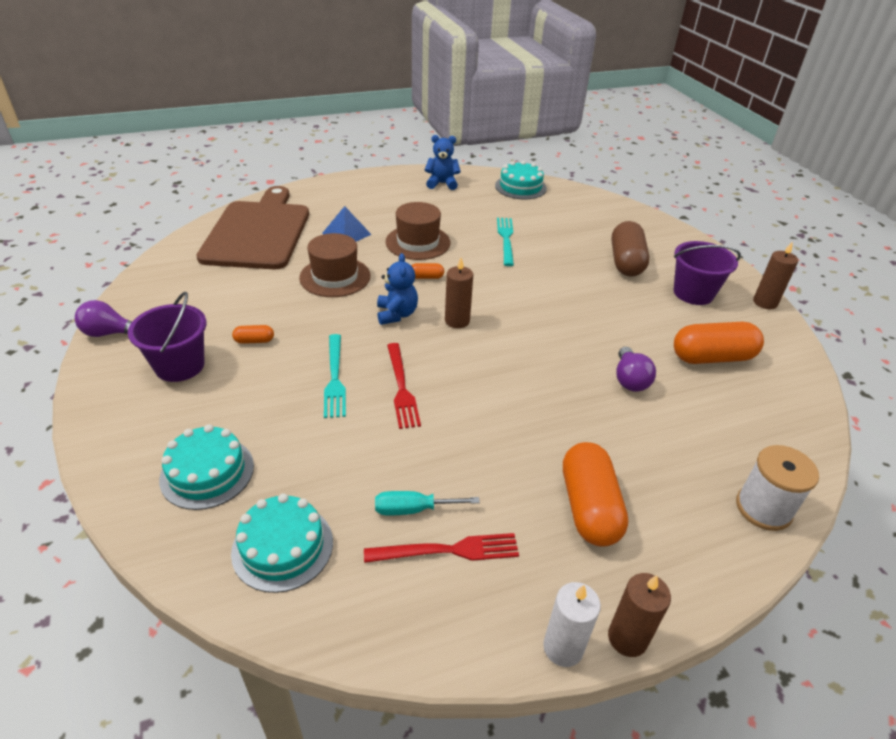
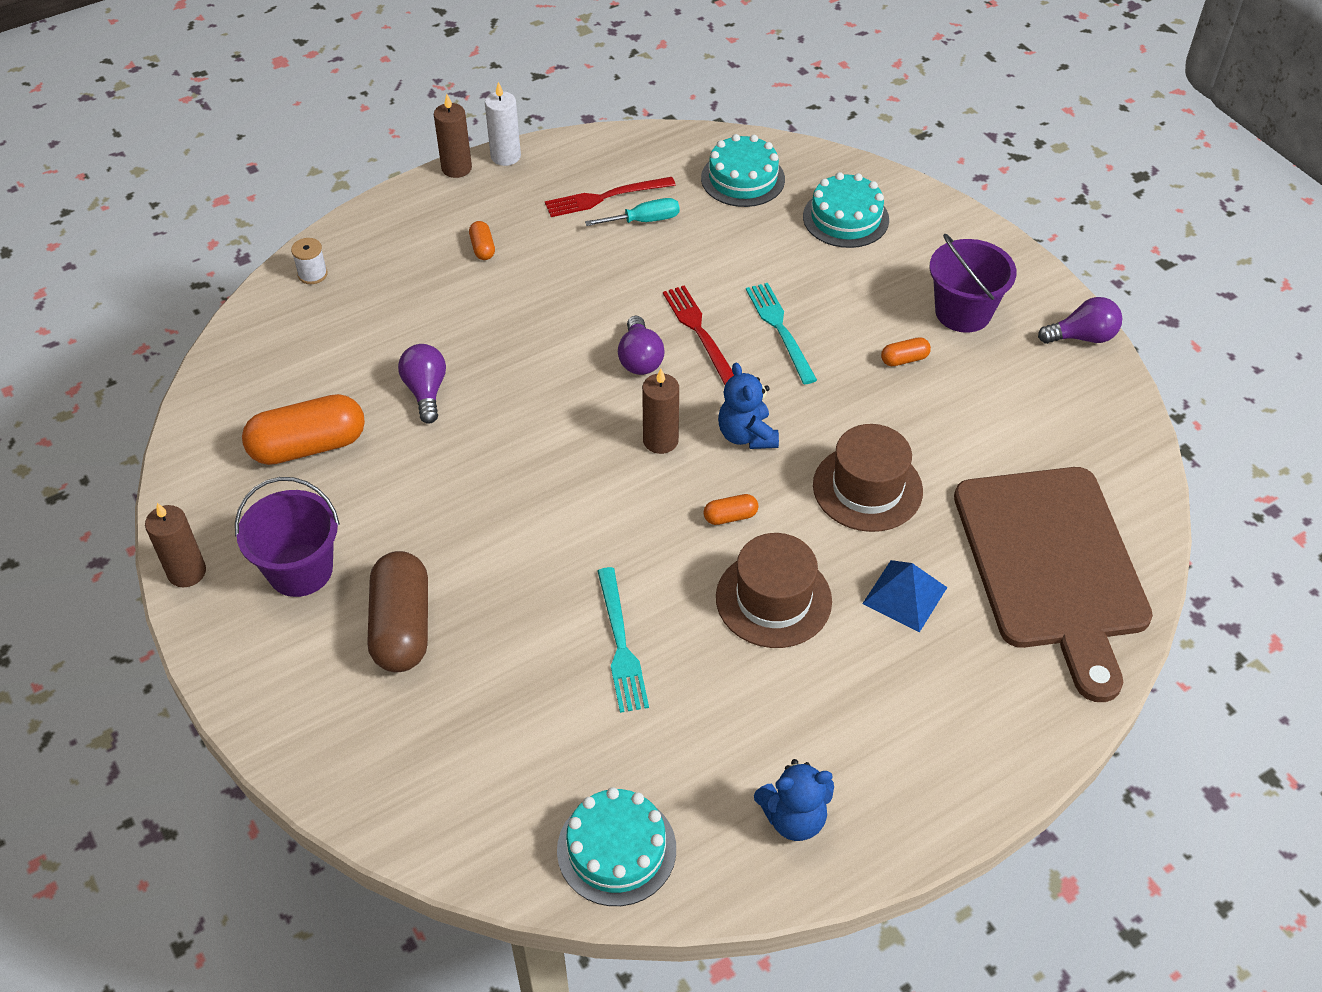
camera: 170 degrees right, 10 degrees up
orange capsule [563,442,628,547] -> orange capsule [469,221,495,260], size x0.45
white spool [736,445,819,531] -> white spool [291,238,328,284], size x0.56
none -> purple light bulb [618,316,665,375]

